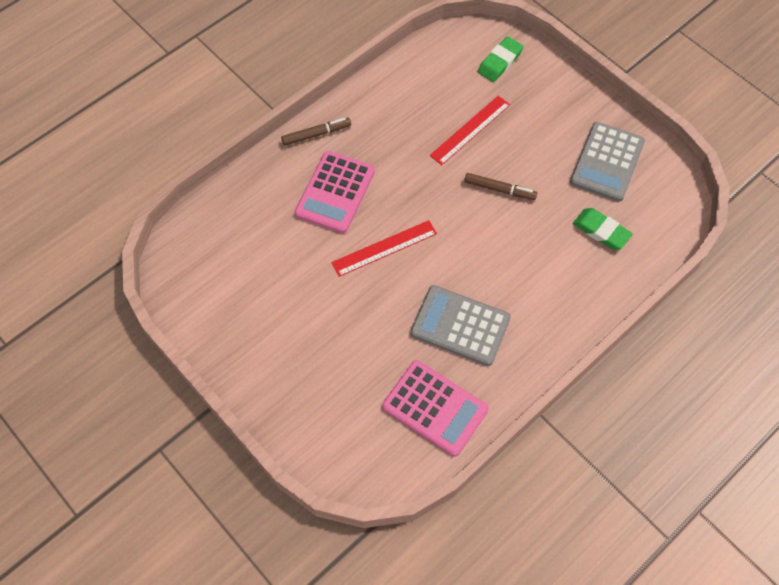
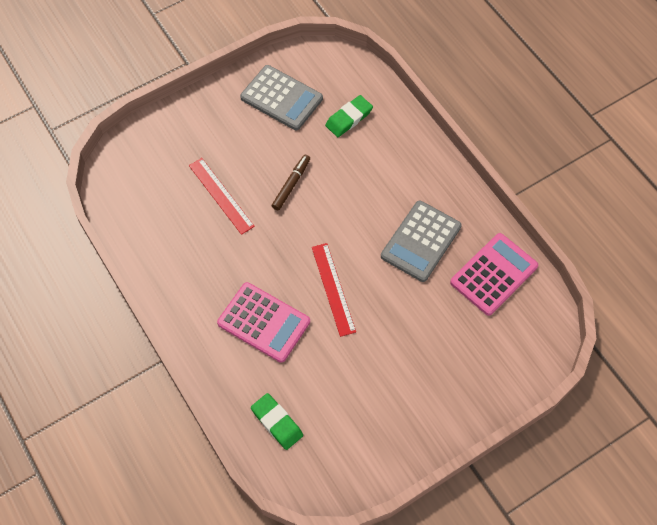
camera: 80 degrees left, 0 degrees up
brown marker [281,118,351,146] -> none
green eraser [478,36,524,82] -> green eraser moved to [251,393,303,450]

